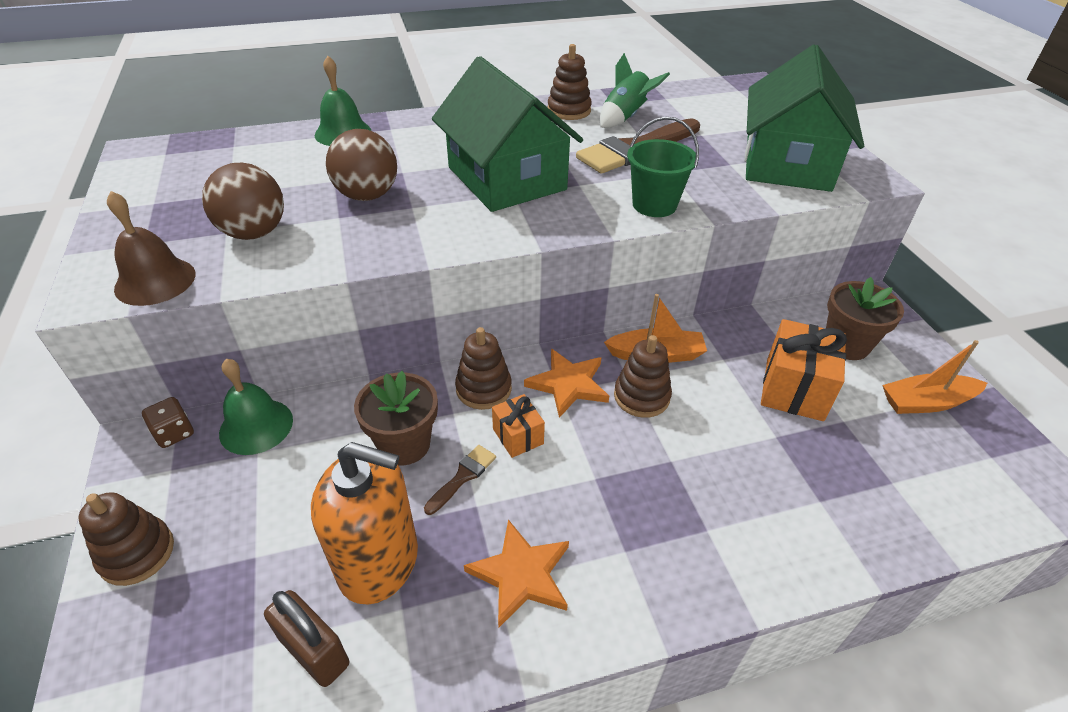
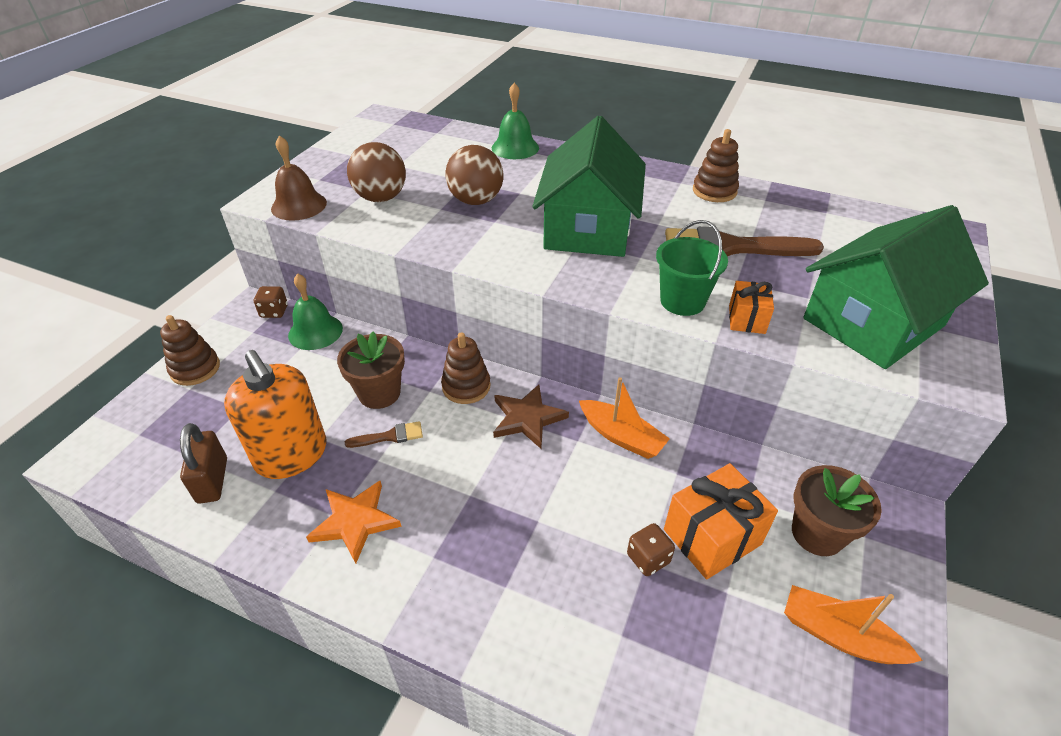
camera: 40 degrees right, 0 degrees up
orange gift [492,394,545,458] -> orange gift moved to [729,281,774,334]
orange star [524,349,609,418] -> brown star [493,384,569,449]
green rocket [600,53,670,128] -> none
brown stacking toy [614,335,672,418] -> none
none -> brown dice [627,523,675,576]

